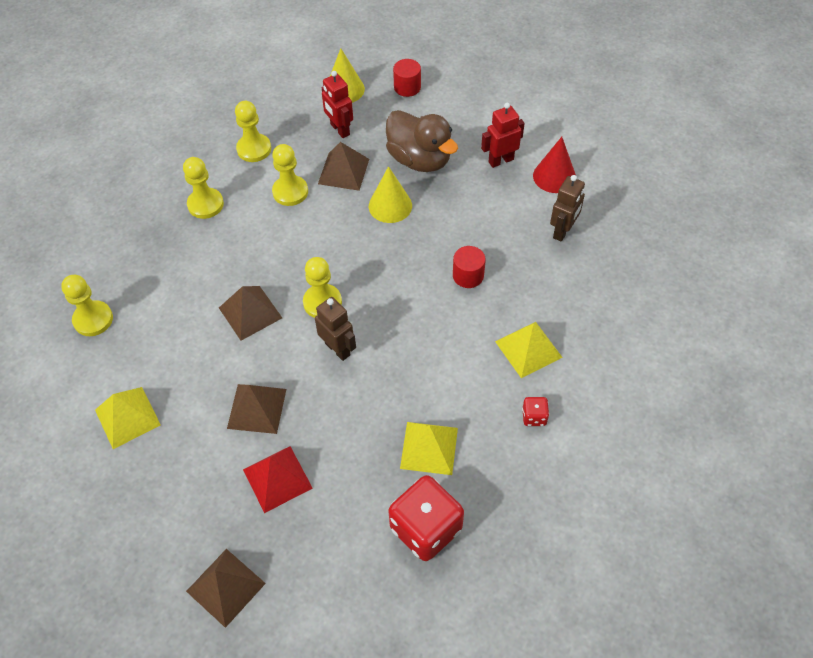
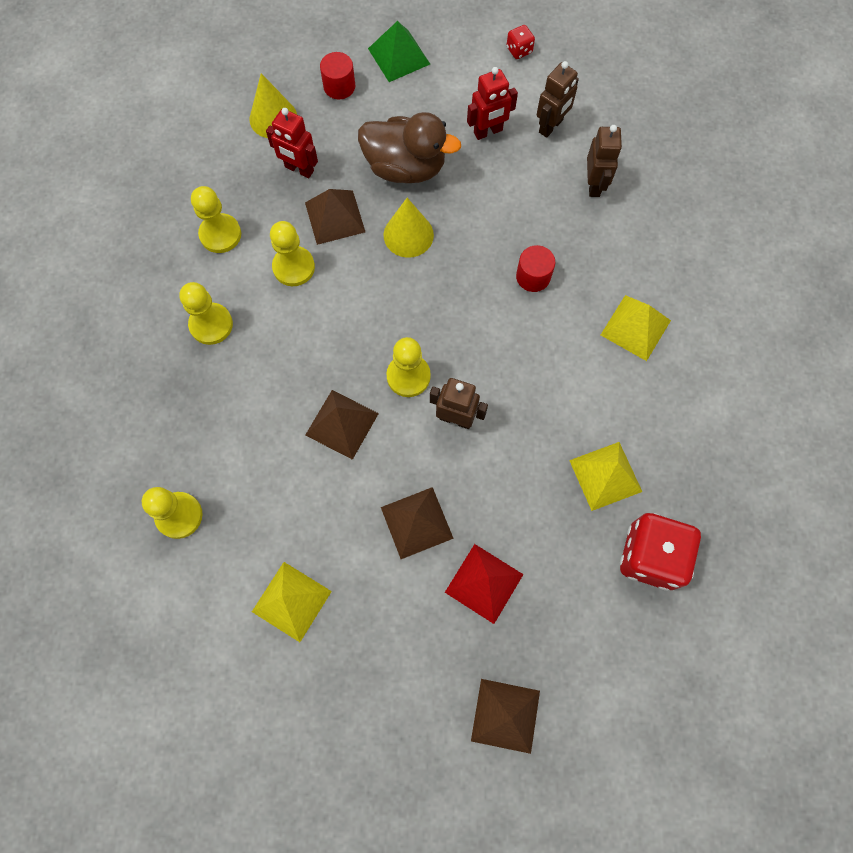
camera: 30 degrees left, 15 degrees up
red robot [481,103,525,168] -> red robot turned 150 degrees counterclockwise [467,67,518,140]
red dice [522,397,549,426] -> red dice moved to [507,25,535,59]
red cone [533,137,576,193] -> brown robot [537,61,579,138]
none -> green pyramid [368,21,430,82]

